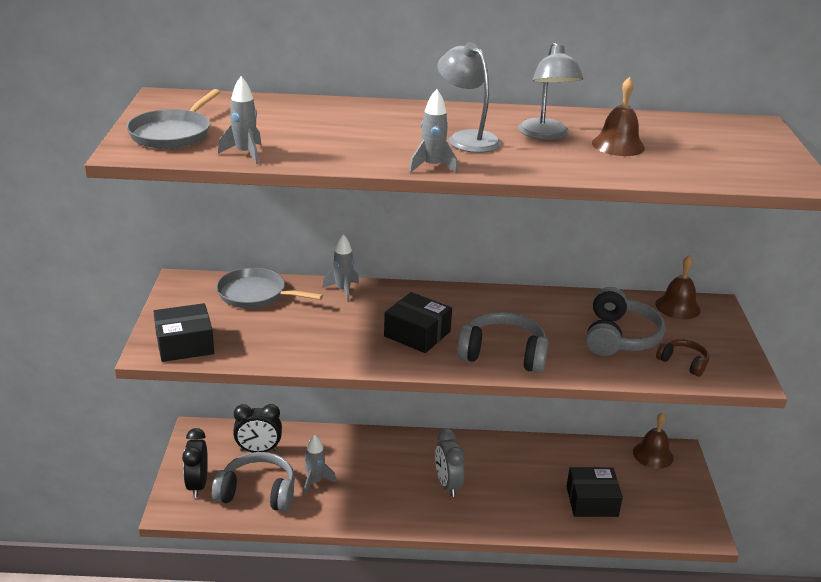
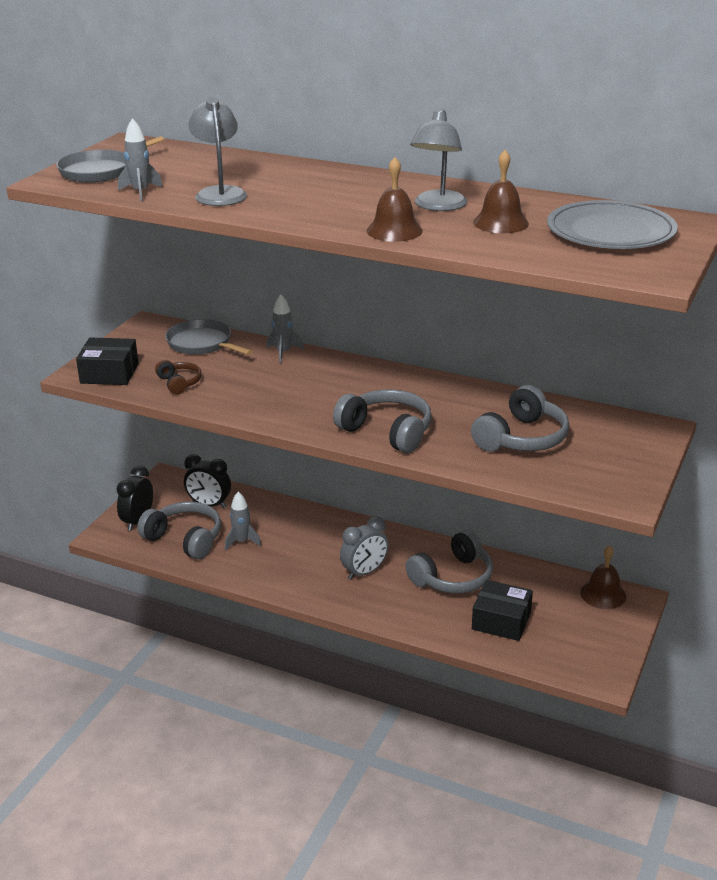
camera: 25 degrees right, 0 degrees up
black box [384,292,452,353] -> none
grey rocket [409,89,458,173] -> none
grey clock [435,429,465,497] -> grey clock turned 135 degrees counterclockwise [340,516,389,580]
grey lamp [437,42,501,153] -> grey lamp moved to [189,96,247,206]
brown bell [655,255,701,319] -> brown bell moved to [367,157,423,242]
brown headphones [656,339,709,377] -> brown headphones moved to [155,360,202,394]
none -> grey headphones [405,530,493,594]
none -> grey plate [547,200,678,249]

